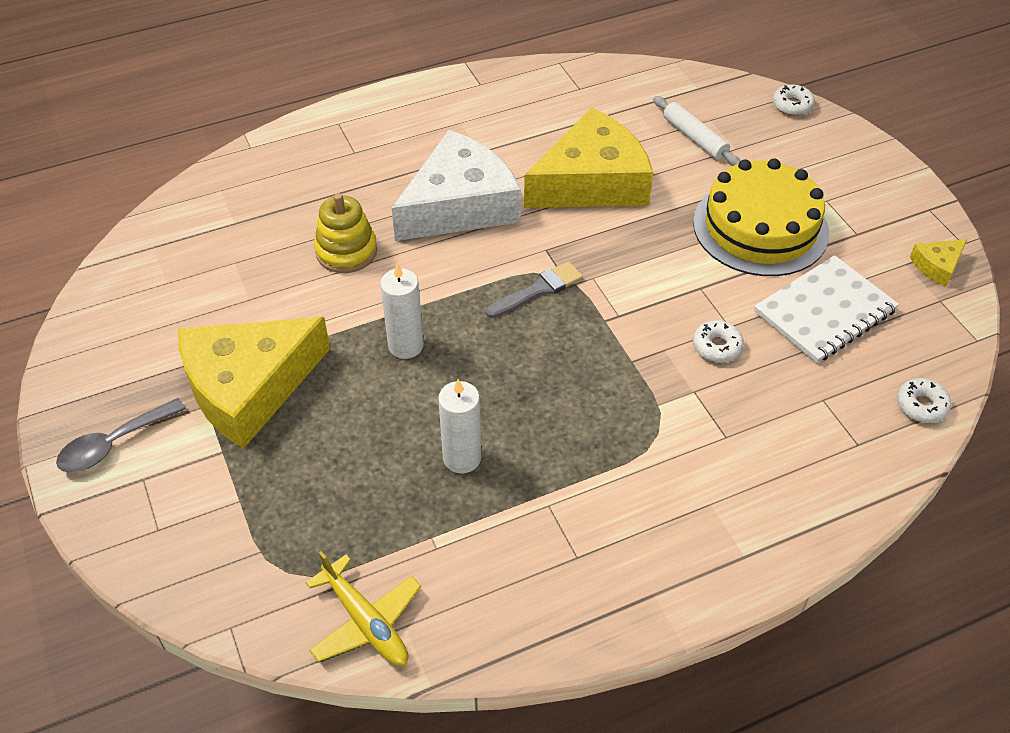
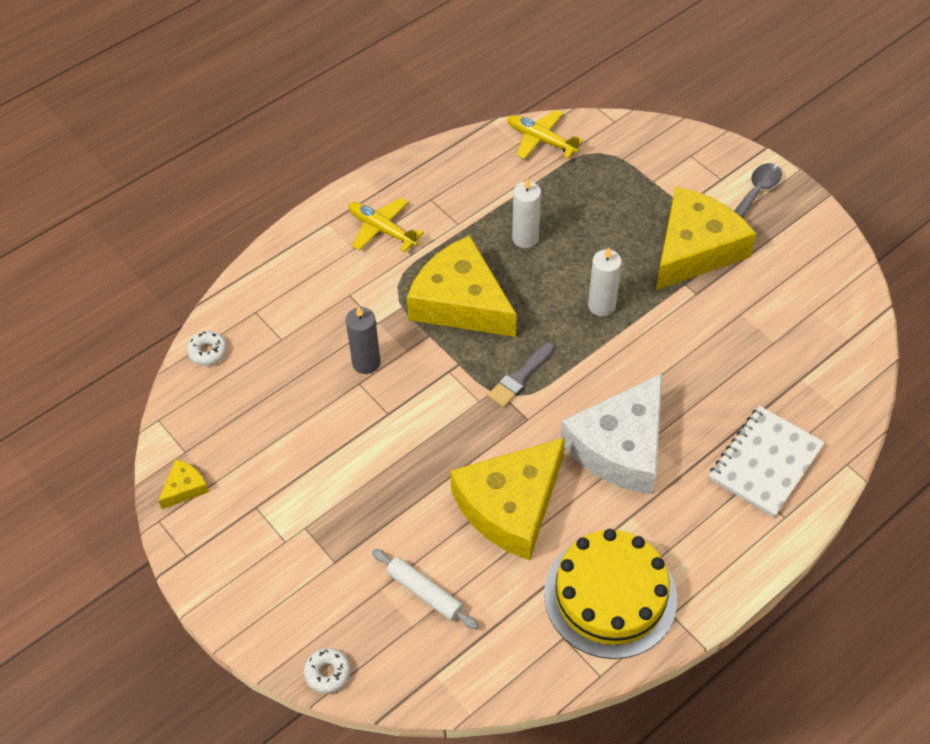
camera: 165 degrees right, 5 degrees up
yellow stacking toy [314,193,377,273] -> none
yellow cake [693,158,829,276] -> yellow cake moved to [544,529,677,659]
white donut [693,320,744,362] -> grey candle [346,306,381,374]
white notebook [754,255,899,363] -> white notebook moved to [709,406,825,517]
none -> yellow plane [348,198,424,252]
none -> yellow cheese [407,236,517,337]

